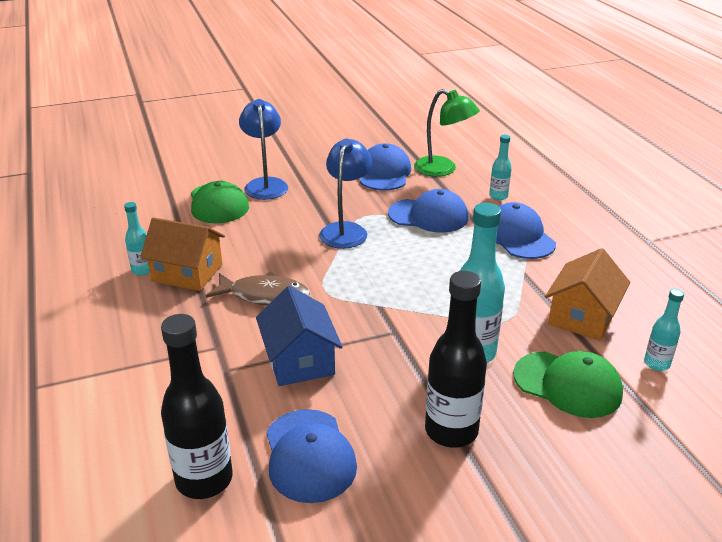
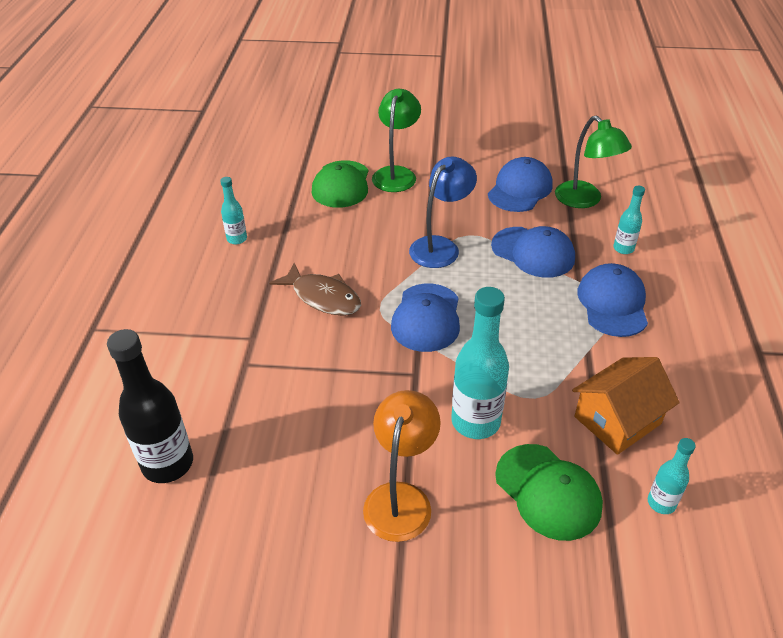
camera: 25 degrees right, 10 degrees up
orange house [140,217,225,291] -> none
blue lamp [239,99,288,200] -> green lamp [372,89,421,192]
blue house [256,286,343,386] -> none
blue cap [266,409,357,503] -> blue cap moved to [391,284,460,352]
black bottle [425,271,487,448] -> orange lamp [363,390,441,542]

